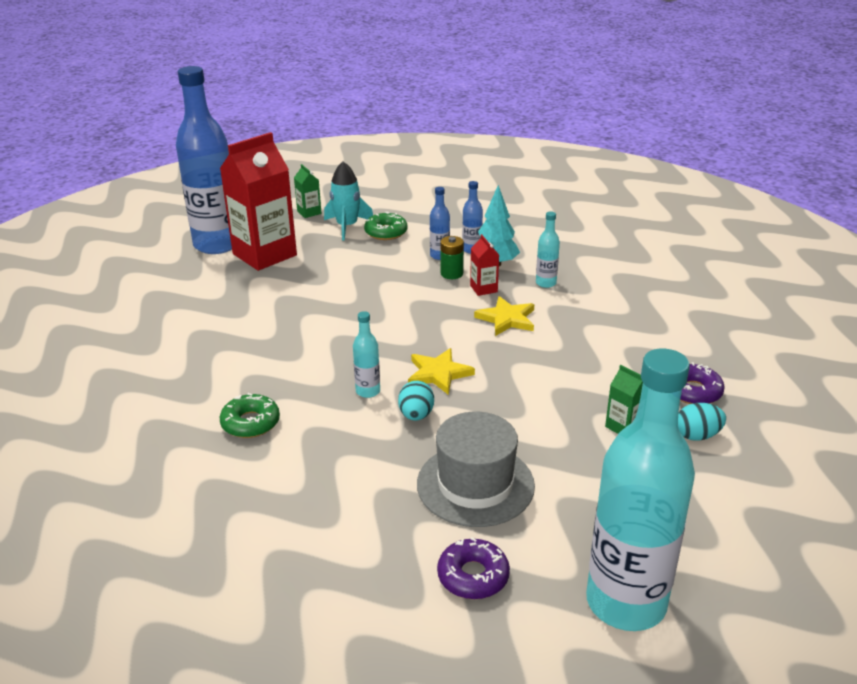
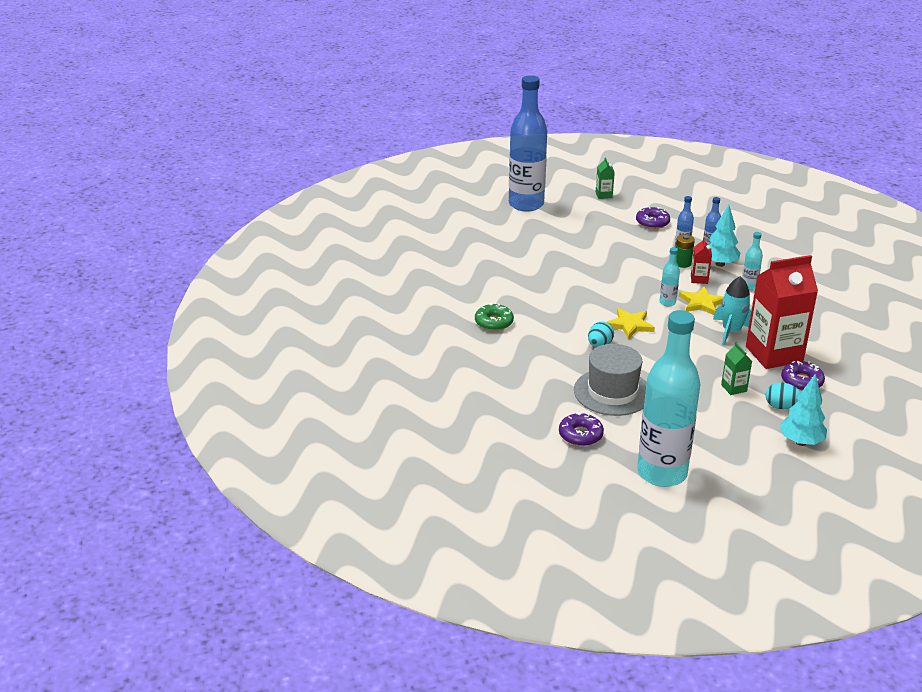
camera: 25 degrees right, 0 degrees up
red carton [220,132,297,271] -> red carton moved to [746,255,818,369]
turquoise rocket [324,162,373,241] -> turquoise rocket moved to [713,276,751,345]
turquoise bottle [353,311,380,398] -> turquoise bottle moved to [660,247,680,307]
green donut [364,212,408,240] -> purple donut [636,207,670,229]
none -> turquoise tree [779,373,827,446]

